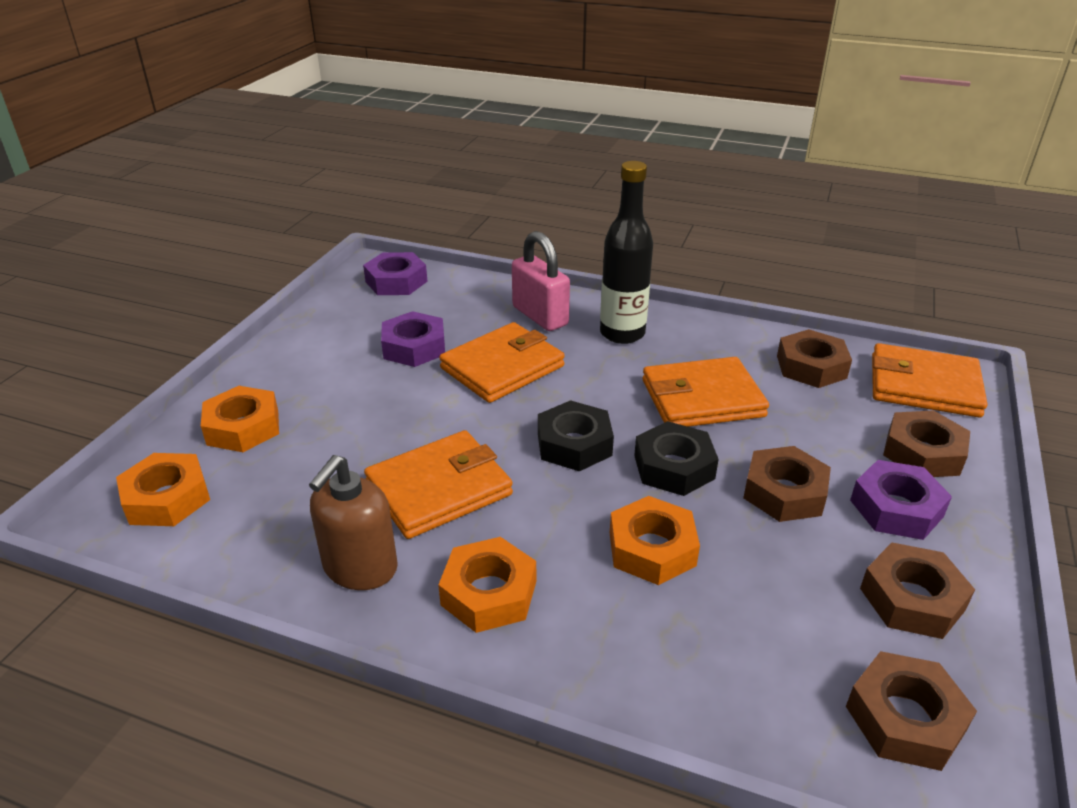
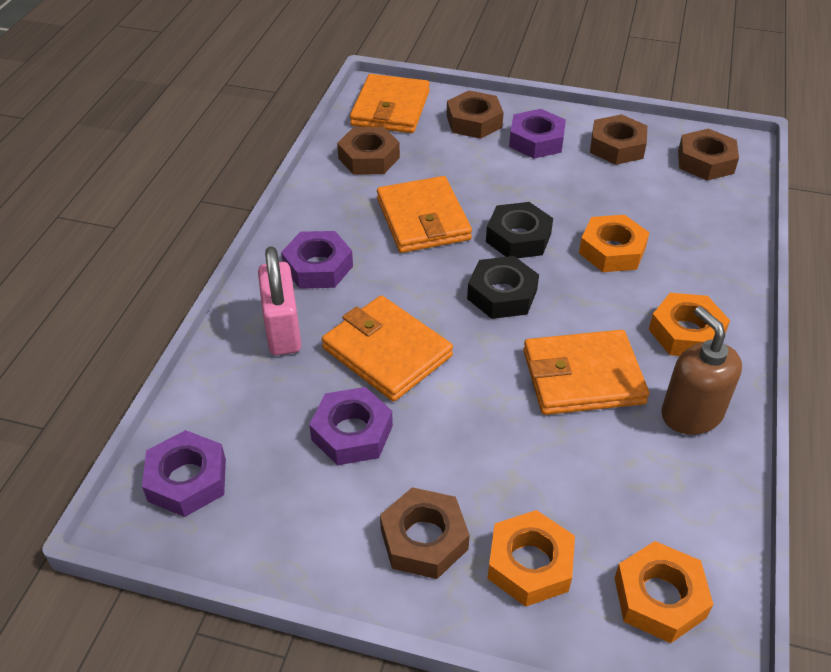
camera: 95 degrees left, 10 degrees up
brown soap dispenser [309,455,398,590] -> brown soap dispenser turned 135 degrees counterclockwise [661,306,742,435]
orange wallet [364,430,513,539] -> orange wallet turned 60 degrees counterclockwise [523,330,649,415]
pink padlock [512,231,570,331] -> pink padlock turned 60 degrees counterclockwise [258,246,301,355]
black bottle [600,161,653,344] -> purple nut [281,231,353,289]
brown nut [743,446,831,522] -> brown nut moved to [380,487,470,579]

